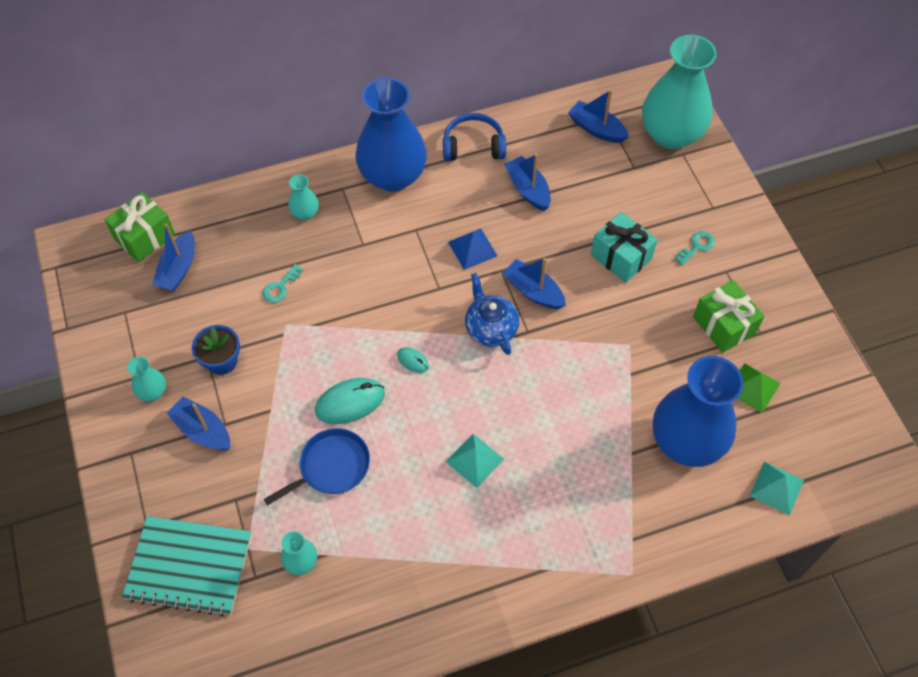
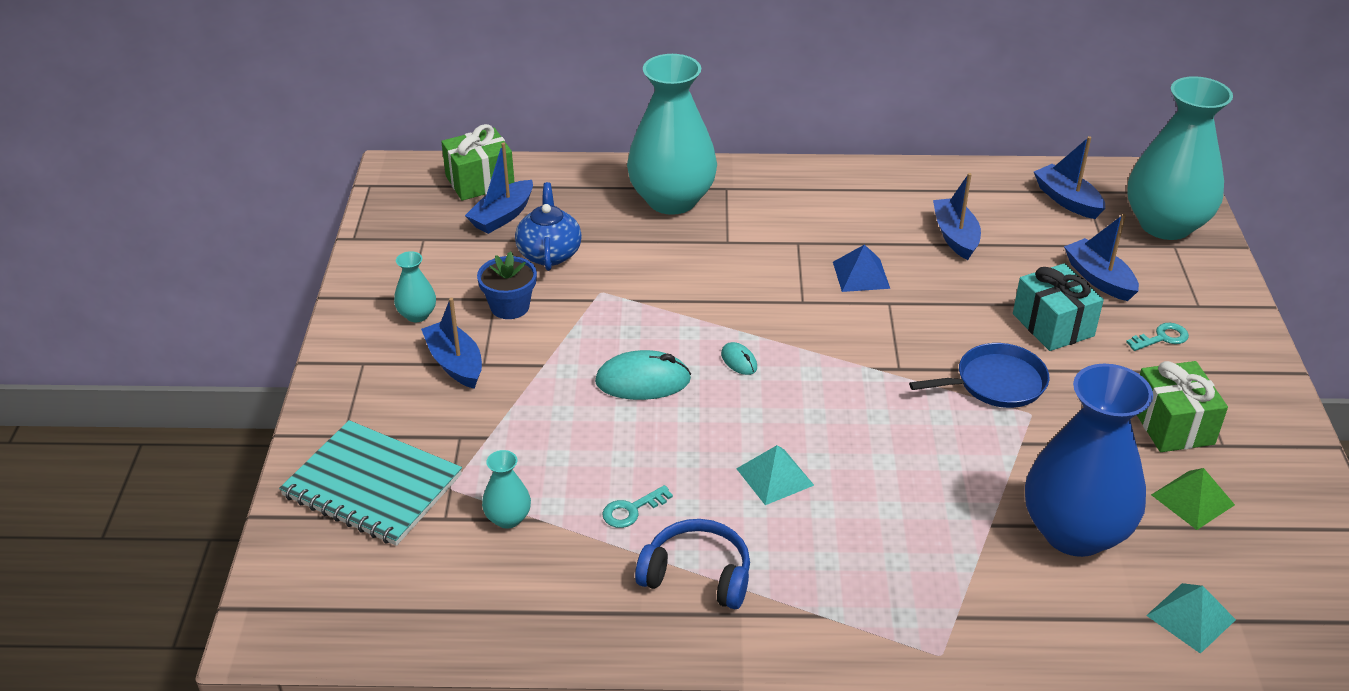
camera: 20 degrees right, 20 degrees down
turquoise key [263,264,303,303] -> turquoise key moved to [602,485,673,528]
blue pan [264,428,370,505] -> blue pan moved to [909,343,1049,408]
turquoise vase [288,174,319,220] -> turquoise vase [627,54,717,215], size x2.36
blue vase [355,78,427,192] -> none
blue headphones [443,113,506,161] -> blue headphones moved to [635,519,750,609]
blue teapot [465,273,519,355] -> blue teapot moved to [515,182,582,271]
blue boat [503,258,566,309] -> blue boat moved to [1064,214,1139,301]

